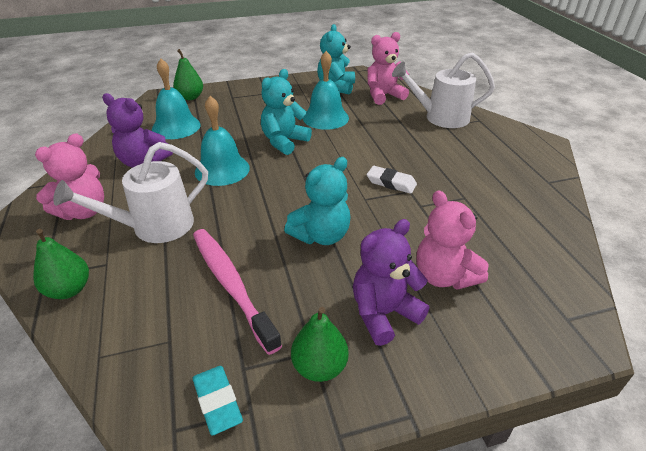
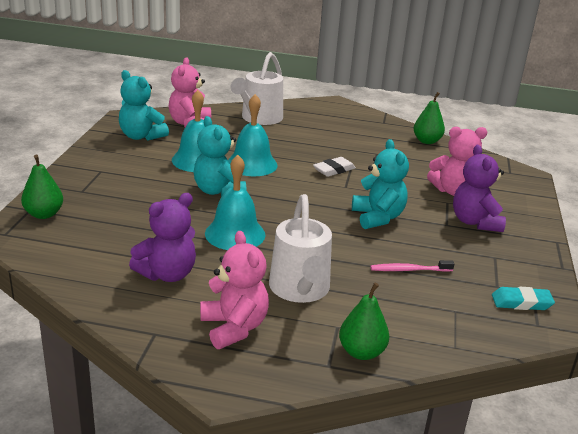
camera: 65 degrees left, 10 degrees down
turquoise bell [152,59,200,139] -> turquoise bell moved to [228,94,278,176]
pink toothbrush [193,229,282,355] -> pink toothbrush [371,260,454,272], size x0.52
green pear [291,307,349,382] -> green pear moved to [413,92,445,144]

